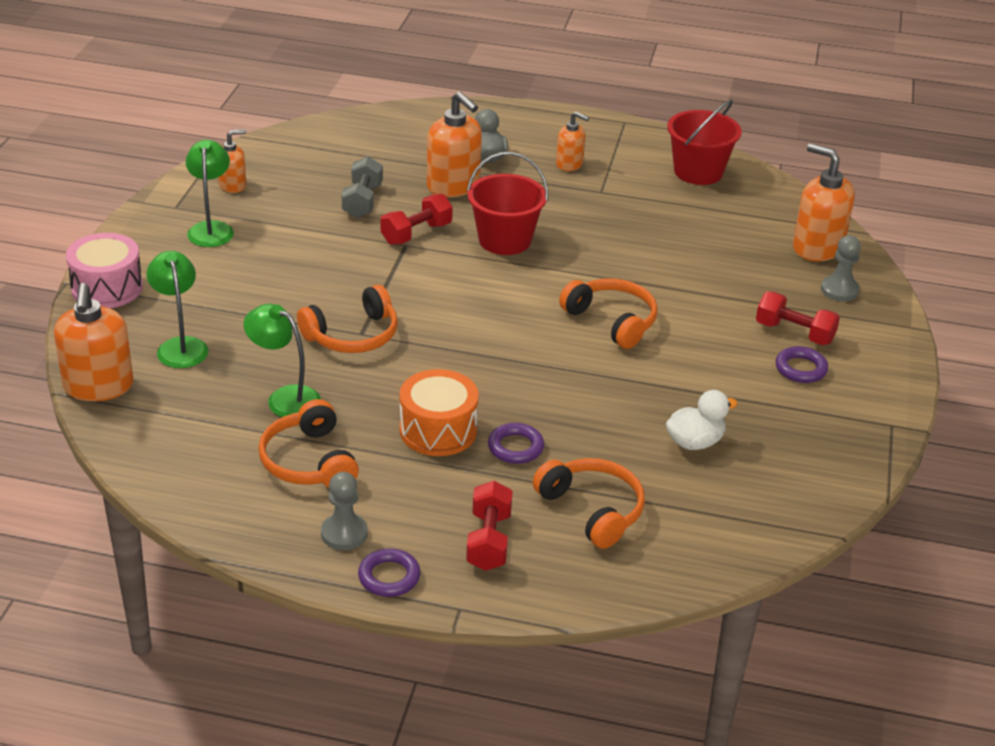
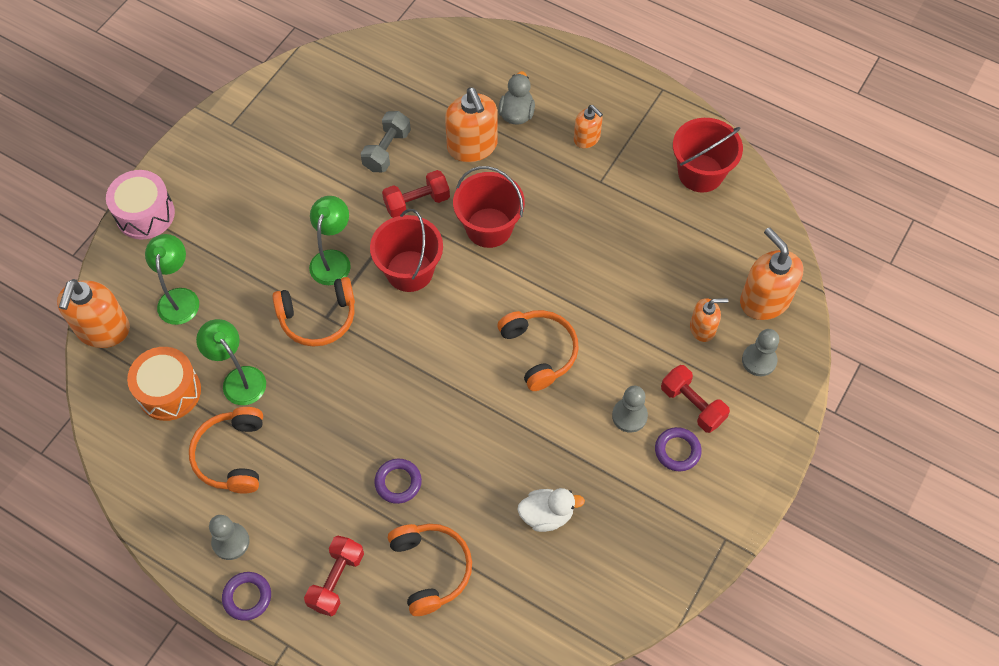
camera: 20 degrees right, 25 degrees up
green lamp [186,140,234,247] -> green lamp moved to [309,196,351,285]
orange soap dispenser [218,129,246,193] -> orange soap dispenser moved to [690,298,729,342]
orange drum [399,369,479,456] -> orange drum moved to [127,347,201,421]
none -> red bucket [370,209,443,292]
none -> grey pawn [612,386,648,433]

